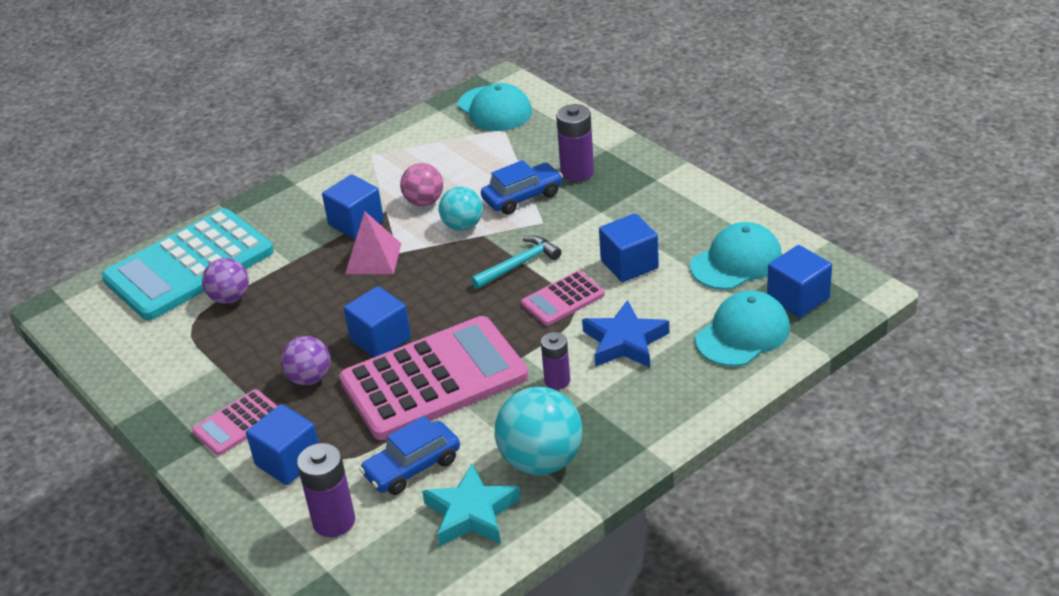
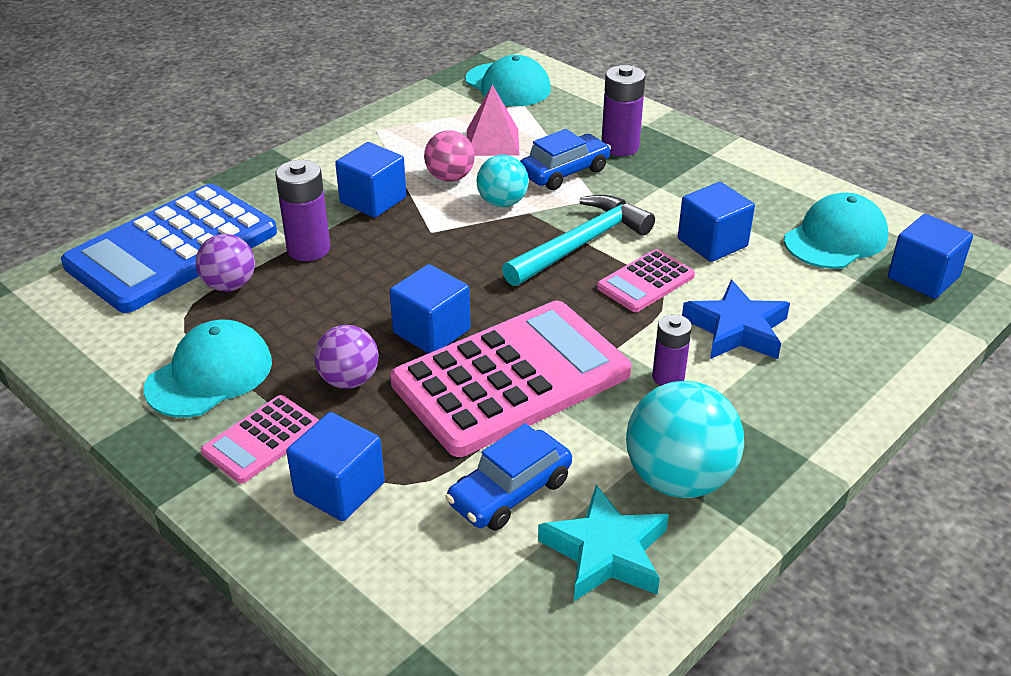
camera: 10 degrees left, 0 degrees up
turquoise calculator [102,209,274,320] -> blue calculator [61,184,277,313]
purple battery [297,443,355,537] -> purple battery moved to [275,160,330,261]
pink pyramid [345,212,401,274] -> pink pyramid moved to [467,85,520,156]
turquoise hammer [471,236,562,289] -> turquoise hammer [502,195,655,286], size x1.51
turquoise cap [695,290,790,366] -> turquoise cap moved to [144,320,272,418]

